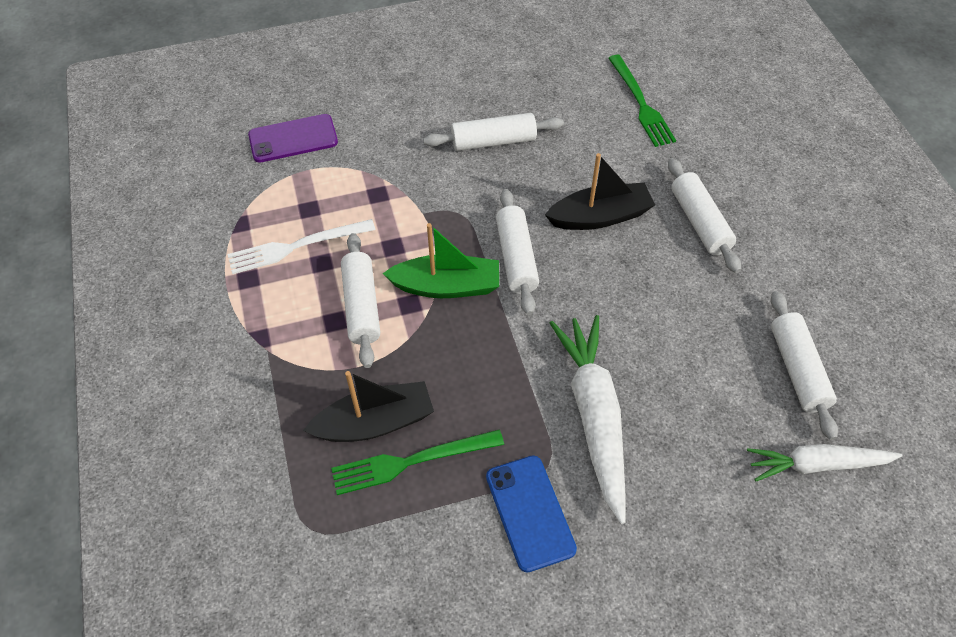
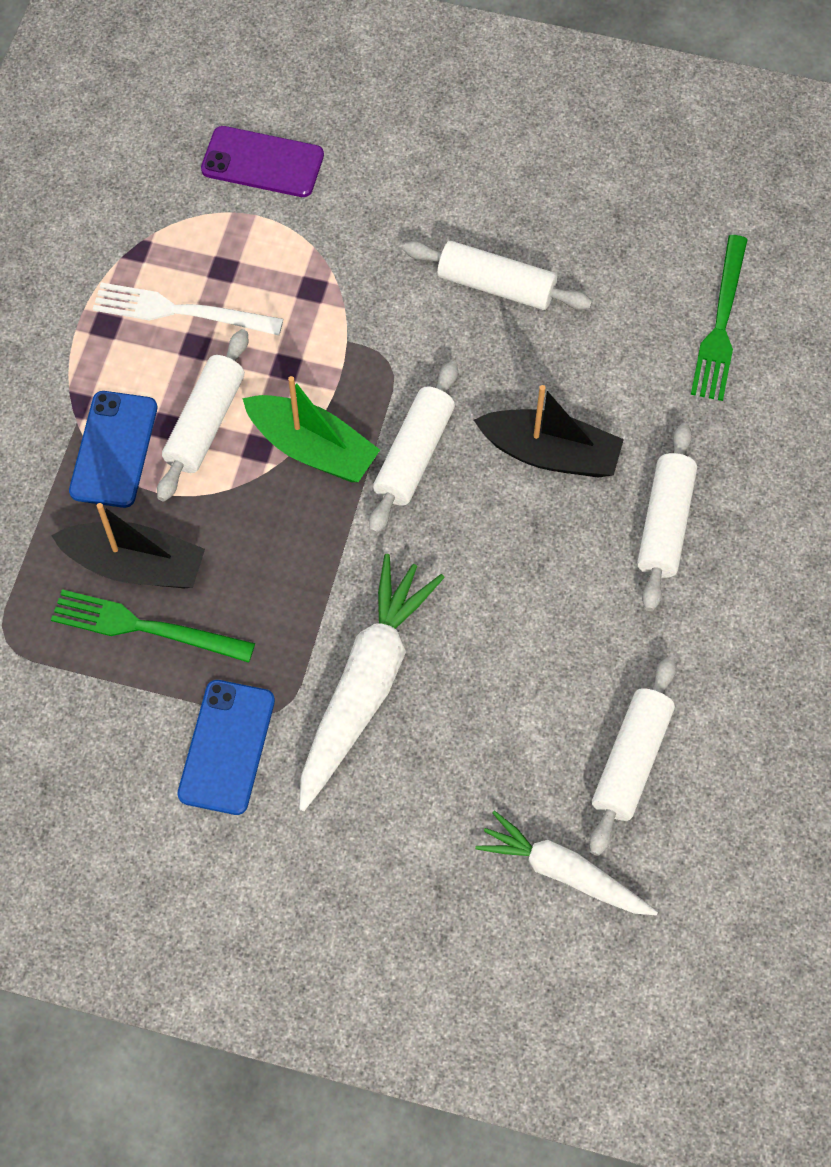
camera: 30 degrees right, 10 degrees up
none -> blue phone [69,391,157,508]

